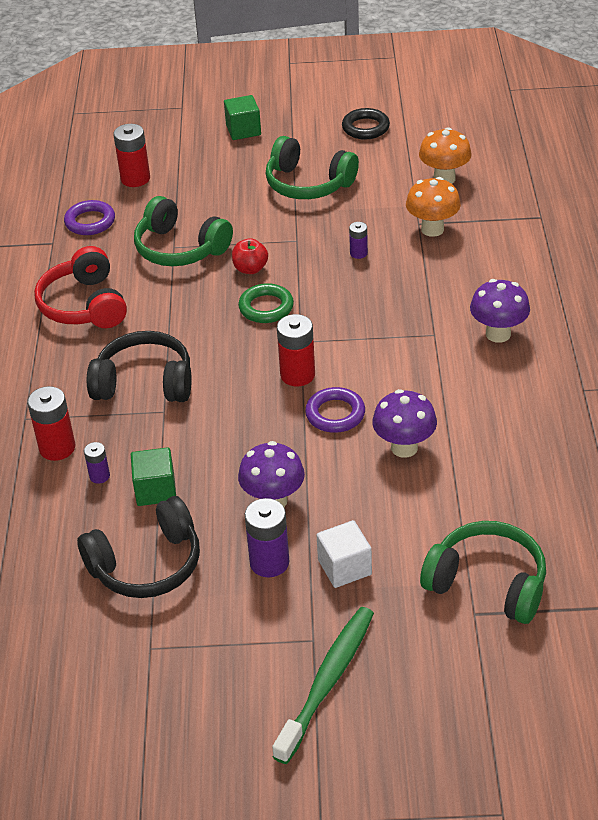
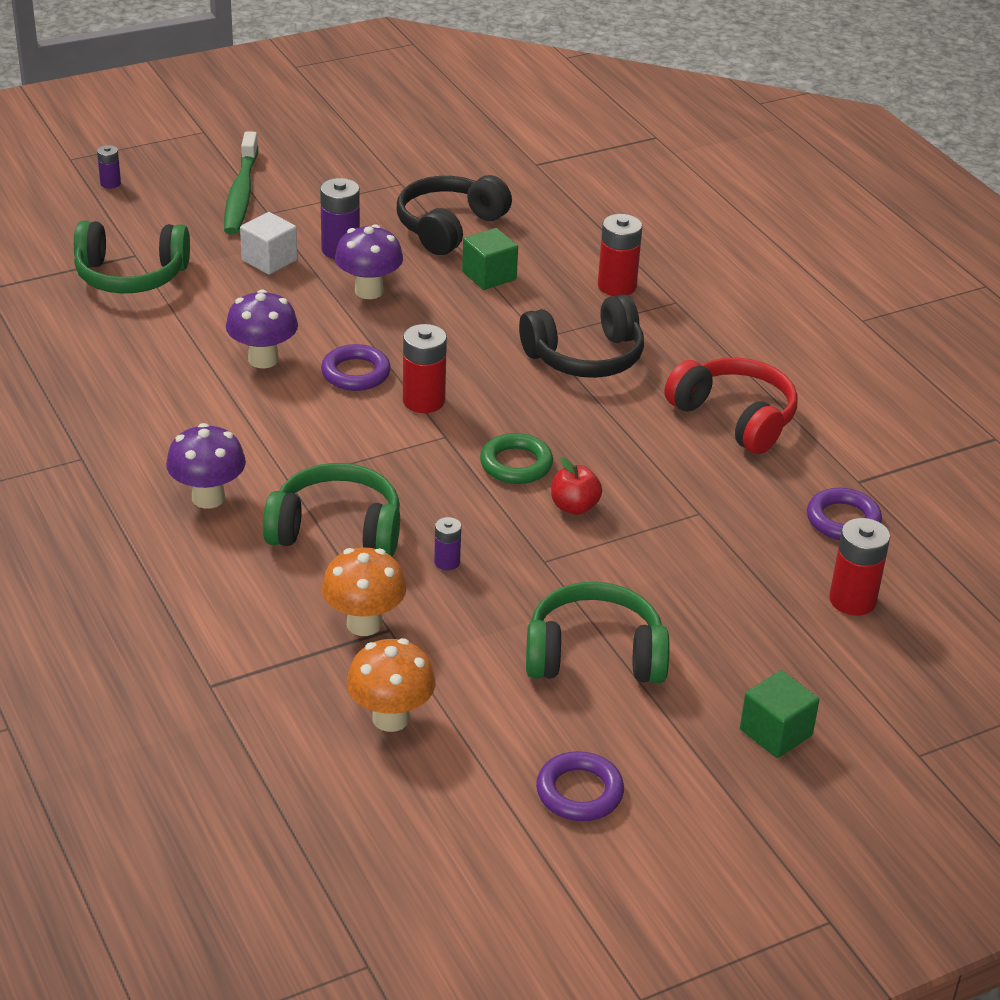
camera: 150 degrees right, 5 degrees down
purple battery [84,442,110,484] -> purple battery moved to [97,145,121,189]
green headphones [134,196,233,266] -> green headphones moved to [263,463,400,557]
black ring [342,108,390,139] -> purple ring [536,751,624,821]

